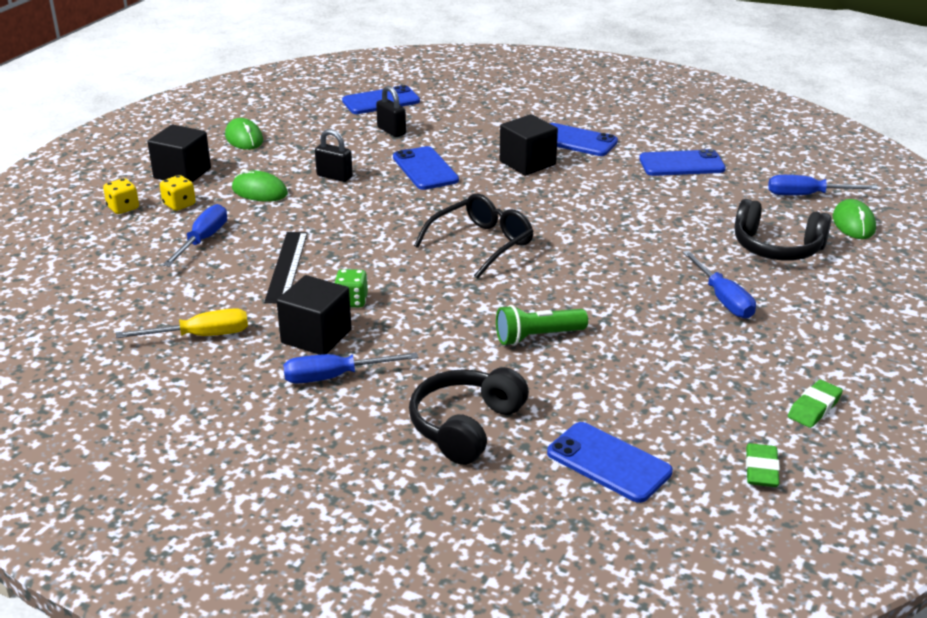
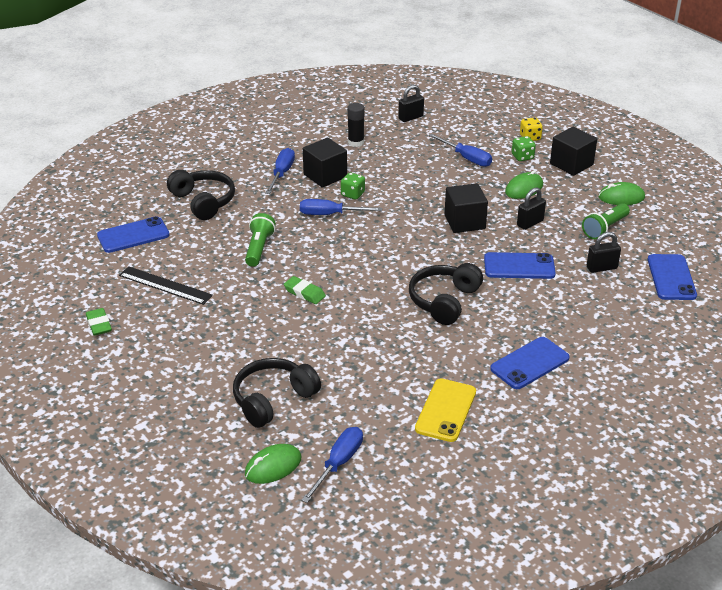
camera: 115 degrees right, 5 degrees up
yellow screwdriver [116,308,248,338] -> black glue stick [347,103,365,147]
yellow dice [160,175,196,211] -> green dice [512,136,536,161]
black ruler [264,232,308,303] -> black ruler moved to [119,266,213,305]
black glasses [414,194,534,279] -> none
black cube [500,114,558,176] -> black cube moved to [444,183,488,233]
blue phone [639,149,726,176] -> yellow phone [415,378,476,442]
blue screwdriver [682,250,756,319] -> blue screwdriver moved to [300,199,382,215]
green eraser [746,443,780,487] -> green eraser moved to [284,276,326,304]
green mouse [833,199,876,239] -> green mouse turned 60 degrees counterclockwise [245,444,301,484]
none -> black padlock [398,85,424,122]
none -> black headphones [409,263,483,325]
none -> green flashlight [582,203,630,239]

